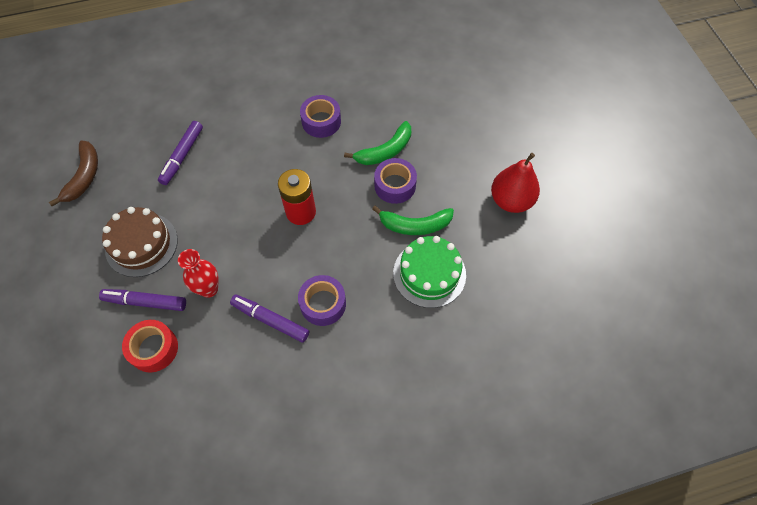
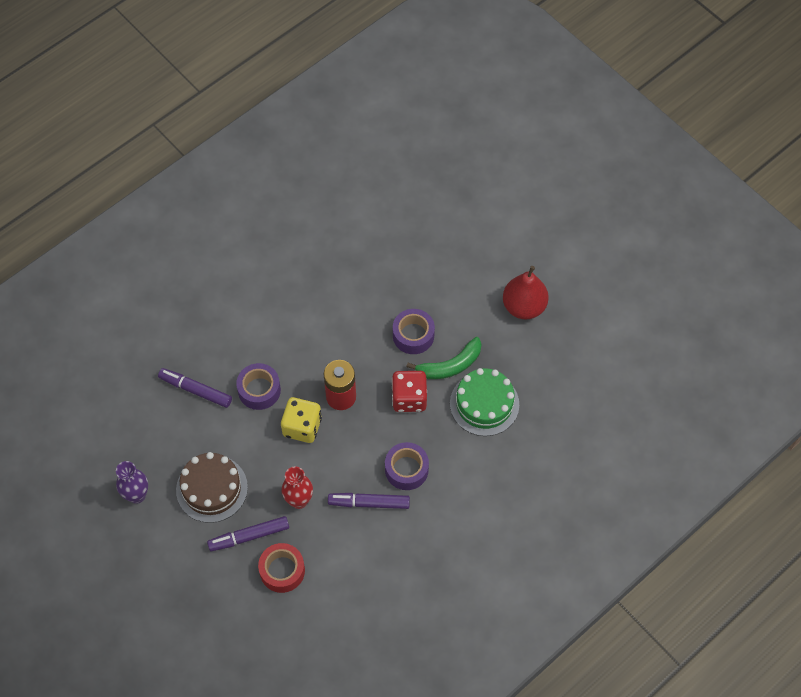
camera: 25 degrees left, 0 degrees up
brown banana [49,141,98,206] -> none
purple marker [158,121,203,185] -> purple marker turned 120 degrees clockwise [158,368,232,408]
purple tape [300,95,341,138] -> purple tape moved to [236,363,281,410]
green banana [344,121,411,165] -> none
none -> purple vase [116,461,148,504]
none -> yellow dice [281,397,322,443]
none -> red dice [392,371,427,412]

